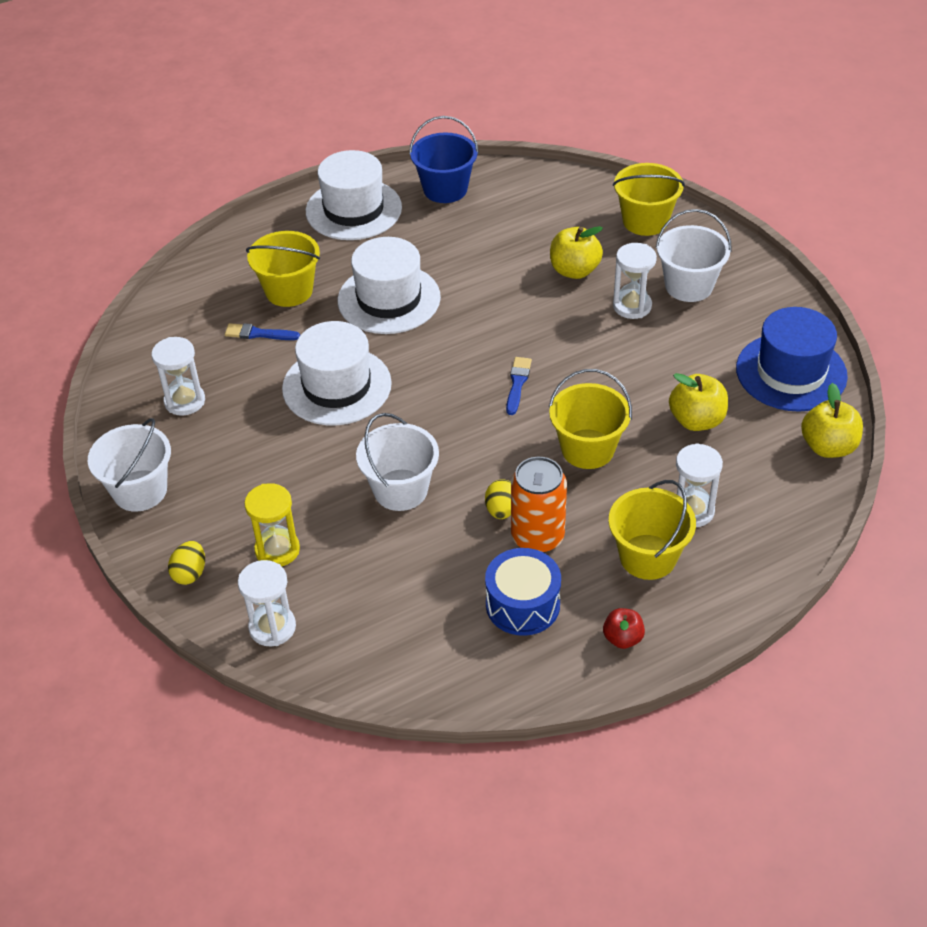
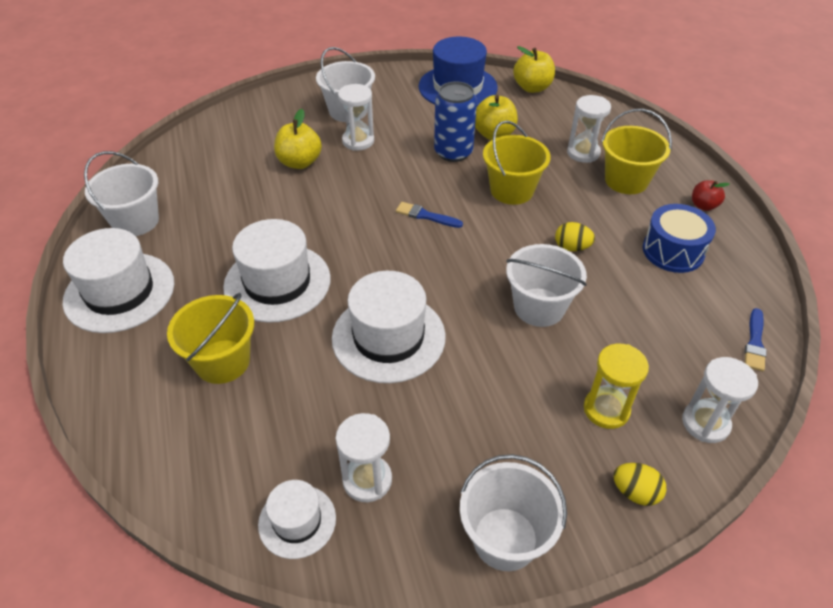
camera: 80 degrees left, 0 degrees up
blue brush [225,323,300,340] -> blue brush moved to [745,308,767,371]
blue bucket [409,116,479,203] -> white bucket [84,151,159,236]
orange can [511,457,567,553] -> none
yellow bucket [613,163,685,236] -> none
none -> white hat [258,480,336,559]
none -> blue can [434,81,477,162]

